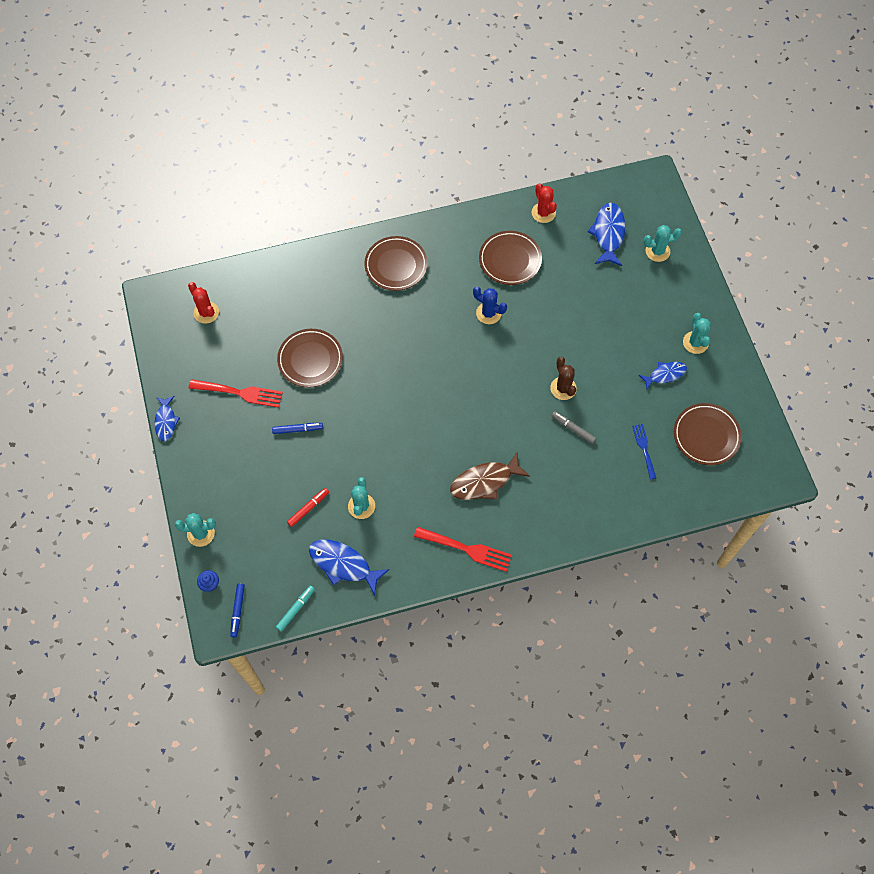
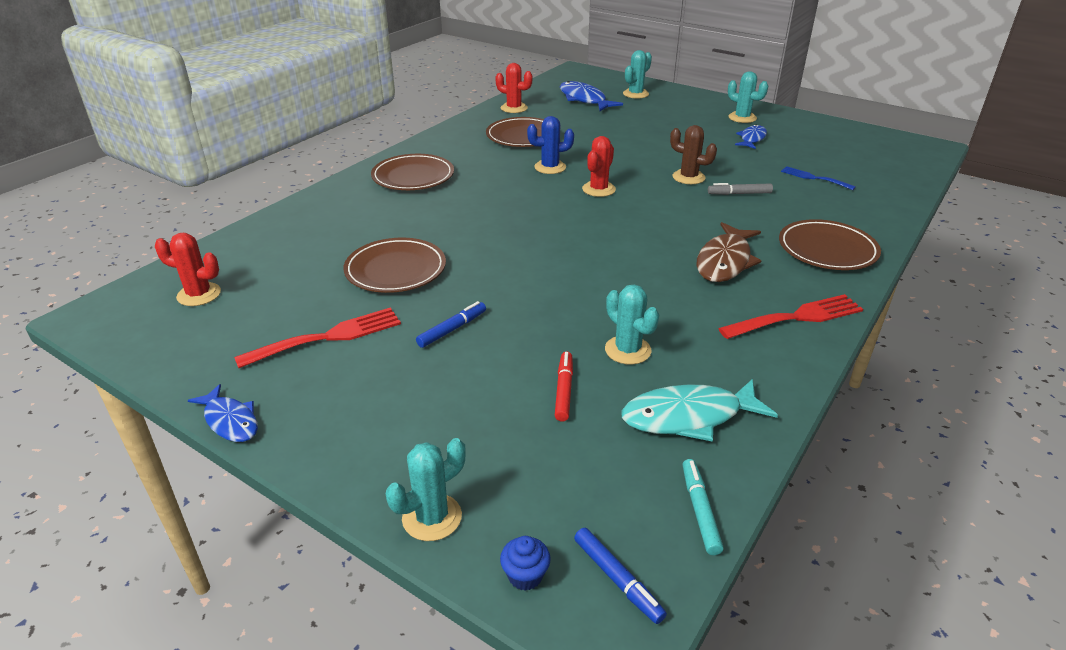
camera: 40 degrees left, 30 degrees down
blue fish [309,539,390,596] -> turquoise fish [622,379,778,442]
brown plate [674,403,742,465] -> brown plate moved to [779,219,881,270]
none -> red cactus [582,136,616,197]

